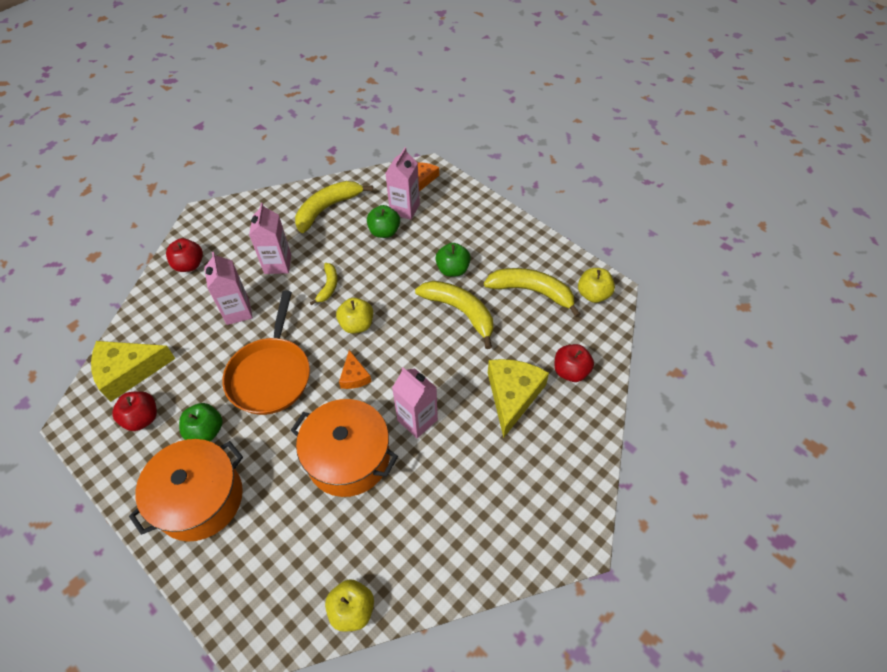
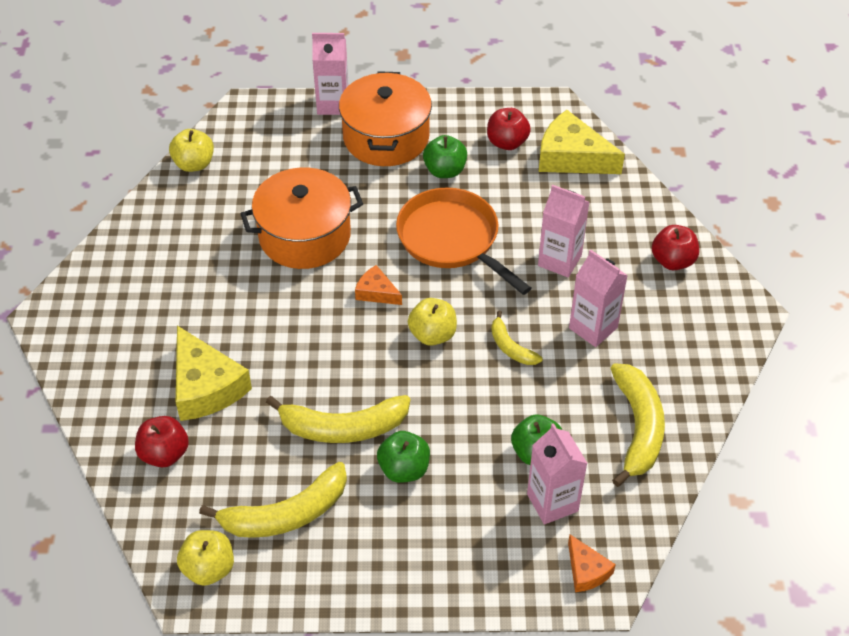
camera: 135 degrees right, 5 degrees down
yellow cheese [91,341,176,402] -> yellow cheese turned 90 degrees counterclockwise [539,110,625,174]
pink carton [392,367,438,438] -> pink carton moved to [312,33,349,115]

